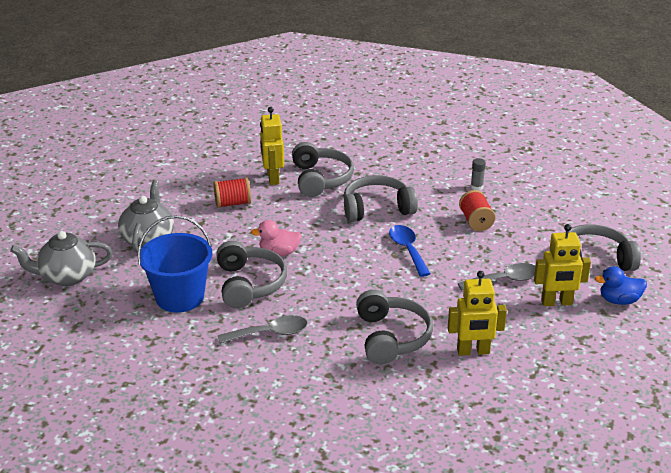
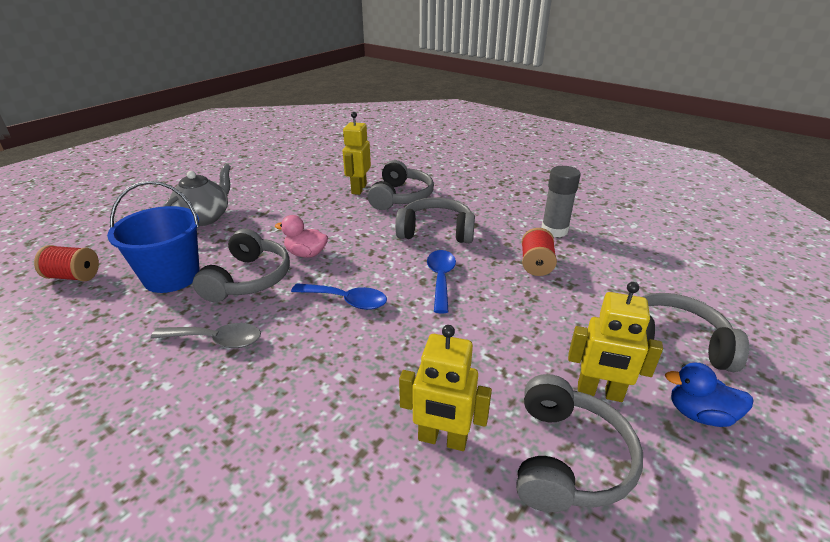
camera: 20 degrees right, 0 degrees up
grey teapot [10,231,113,286] -> none
red spool [214,177,251,208] -> red spool moved to [34,245,99,281]
grey headphones [356,290,433,364] -> grey headphones moved to [516,374,643,512]
grey spoon [458,263,536,290] -> none
grey glue stick [471,158,486,191] -> grey glue stick [541,166,581,237], size x1.92
none -> blue spoon [291,283,387,310]

